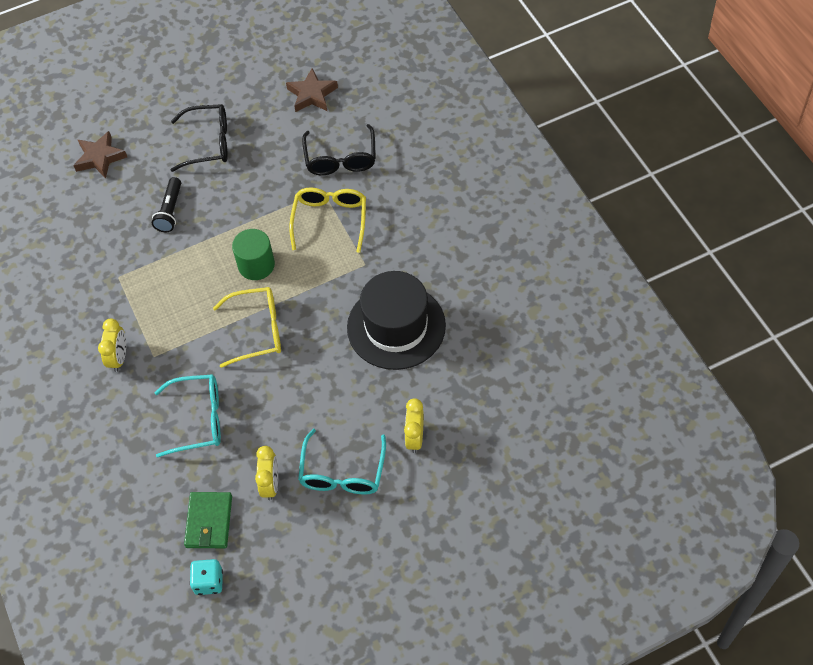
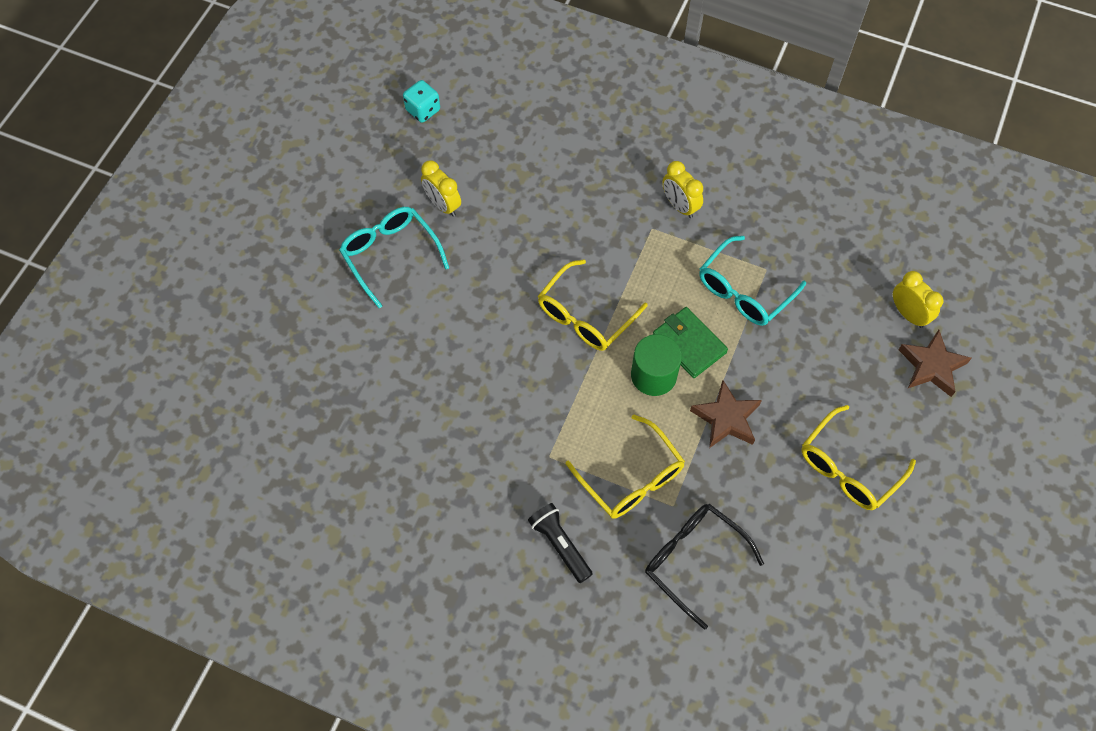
camera: 135 degrees right, 5 degrees up
black flashlight [152,177,181,232] -> black flashlight moved to [528,503,593,583]
turquoise glasses [155,374,221,458] -> turquoise glasses moved to [699,236,806,326]
black glasses [171,104,228,172] -> yellow glasses [801,405,916,510]
green wallet [184,492,232,548] -> green wallet moved to [653,307,728,378]
brown star [286,68,338,112] -> brown star moved to [690,380,762,448]
black hat [347,271,446,370] -> none
yellow clock [404,398,424,453] -> yellow clock moved to [893,271,943,328]

